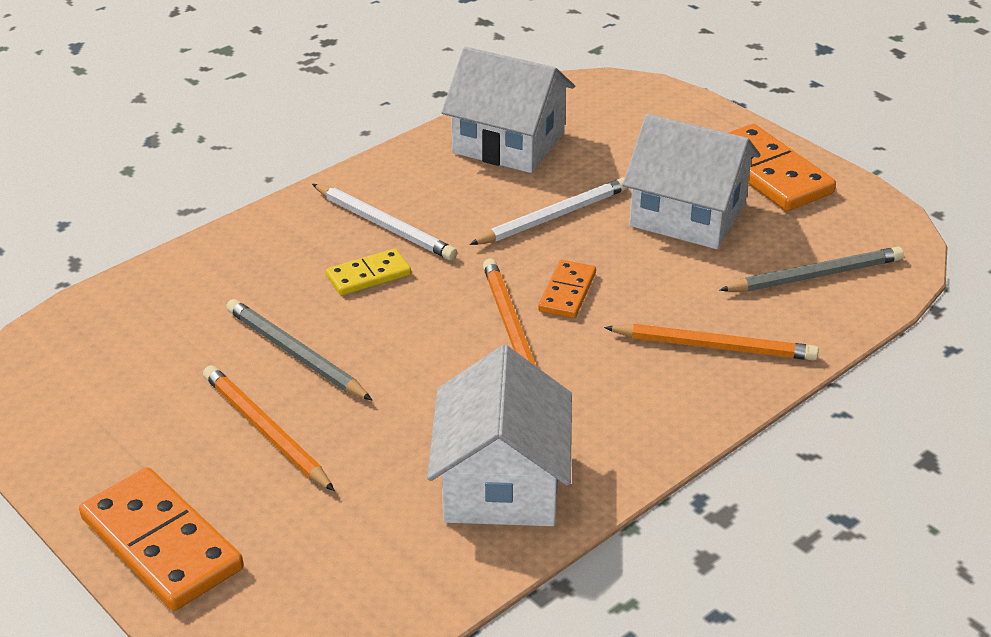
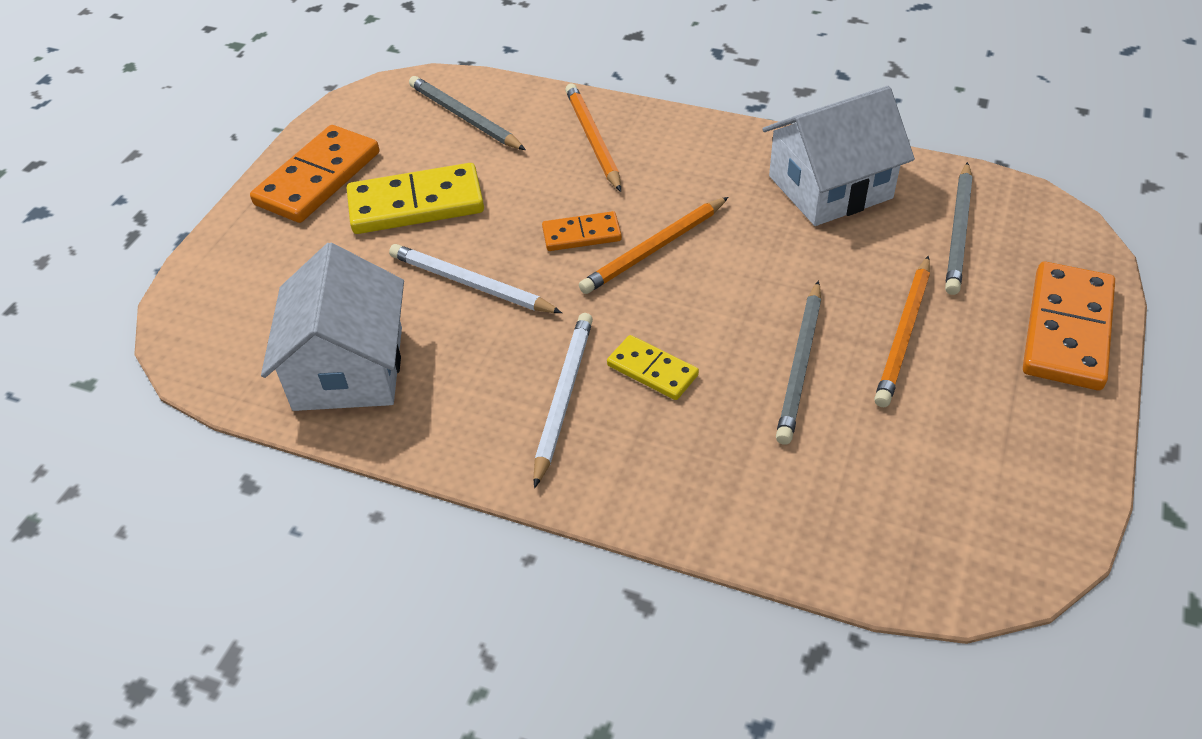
camera: 115 degrees left, 10 degrees up
white house [623,114,760,249] -> yellow domino [347,163,484,234]
none -> grey pencil [945,162,973,295]

